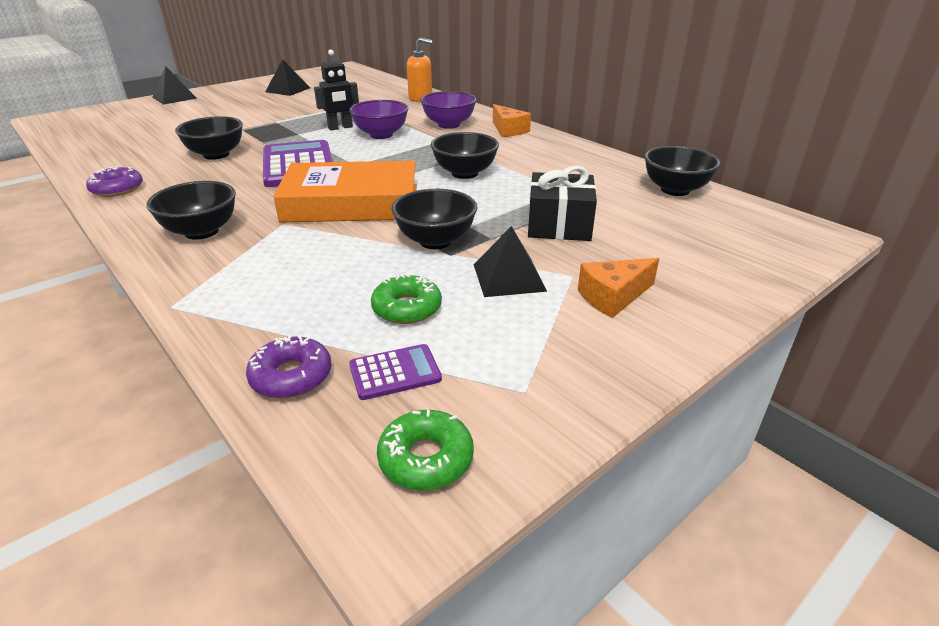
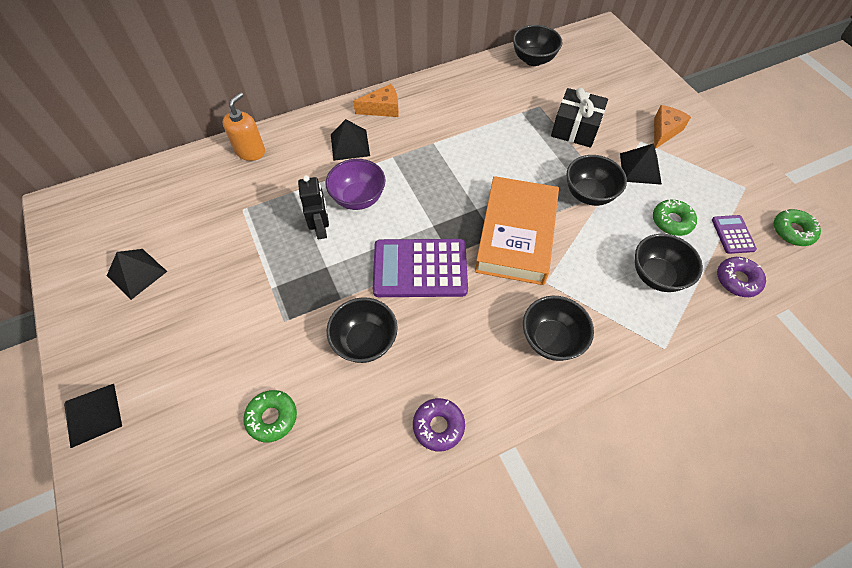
camera: 75 degrees left, 25 degrees up
purple bowl [420,91,477,129] -> black pyramid [331,119,370,161]
black bowl [431,132,499,179] -> black bowl moved to [635,234,703,292]
orange cheese [578,258,659,318] -> orange cheese turned 135 degrees counterclockwise [654,105,691,149]
none -> green donut [243,390,297,443]

